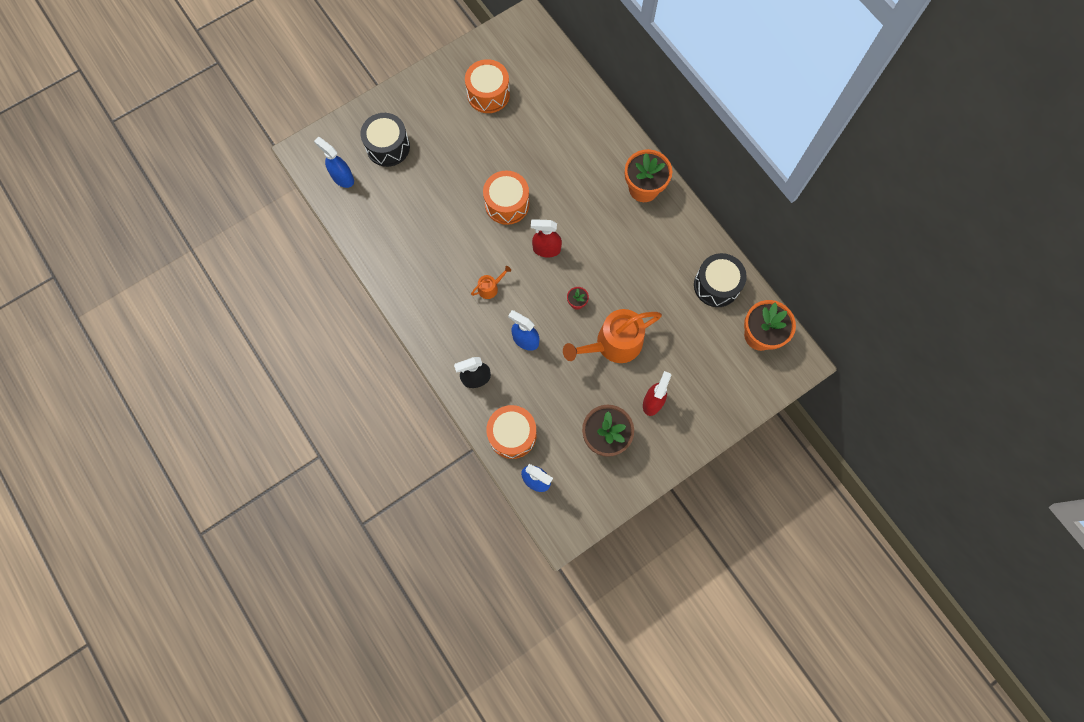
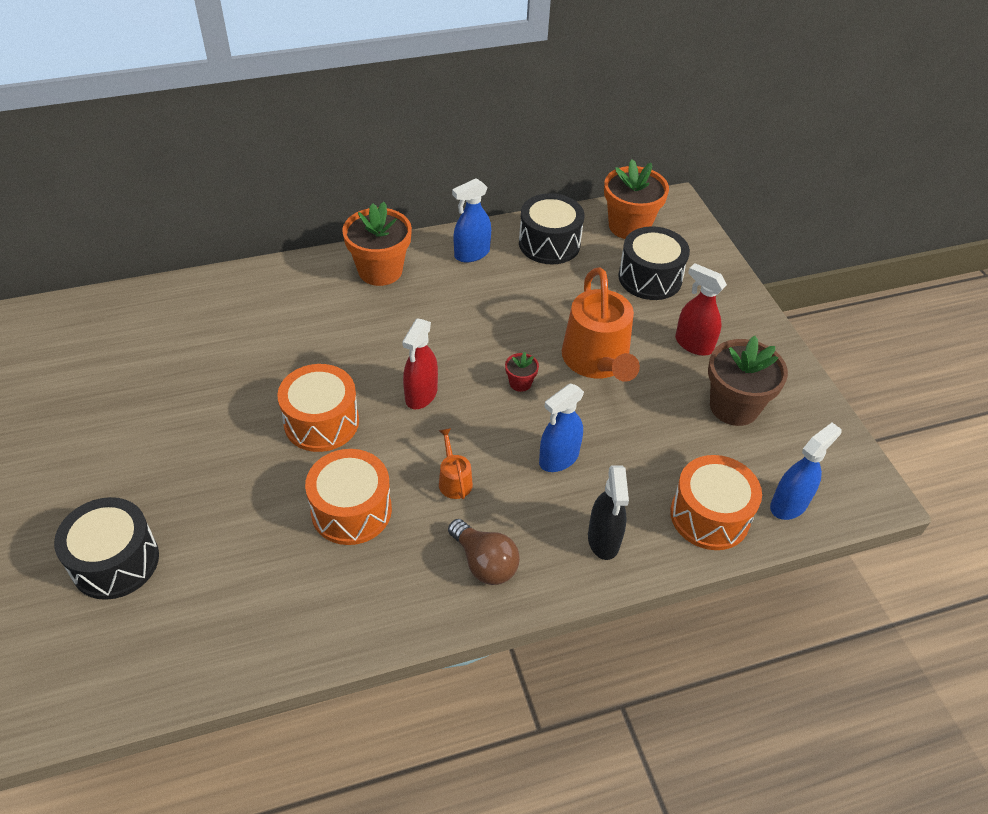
camera: 75 degrees left, 25 degrees down
blue spray bottle [314,137,354,188] -> blue spray bottle moved to [452,178,491,263]
orange drum [465,59,510,113] -> orange drum moved to [305,449,392,545]
none -> brown light bulb [448,519,520,585]
none -> black drum [618,226,690,300]

